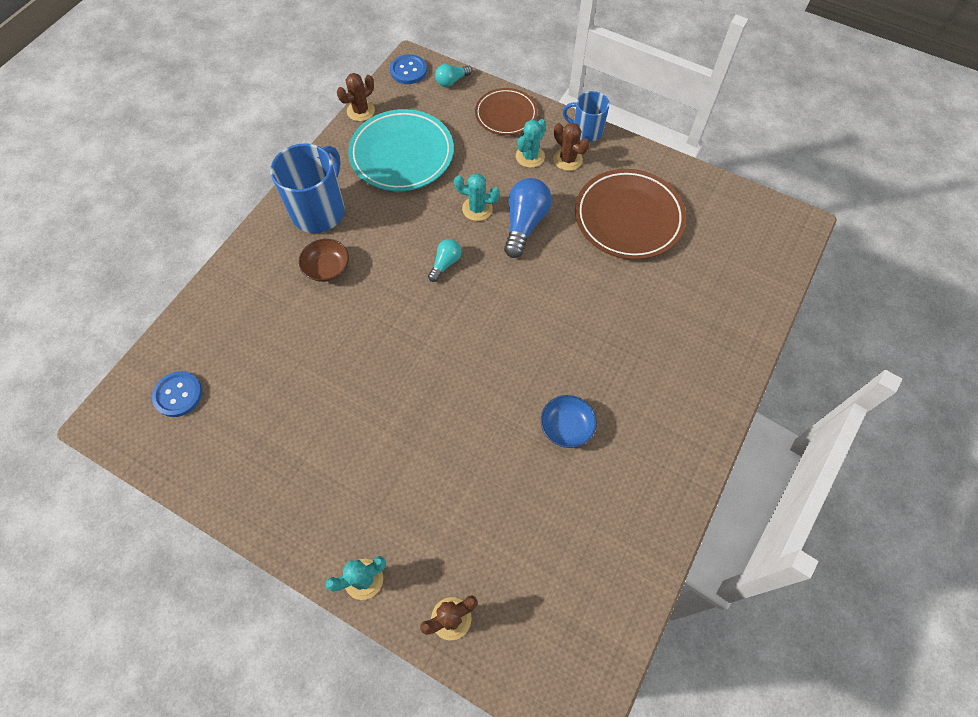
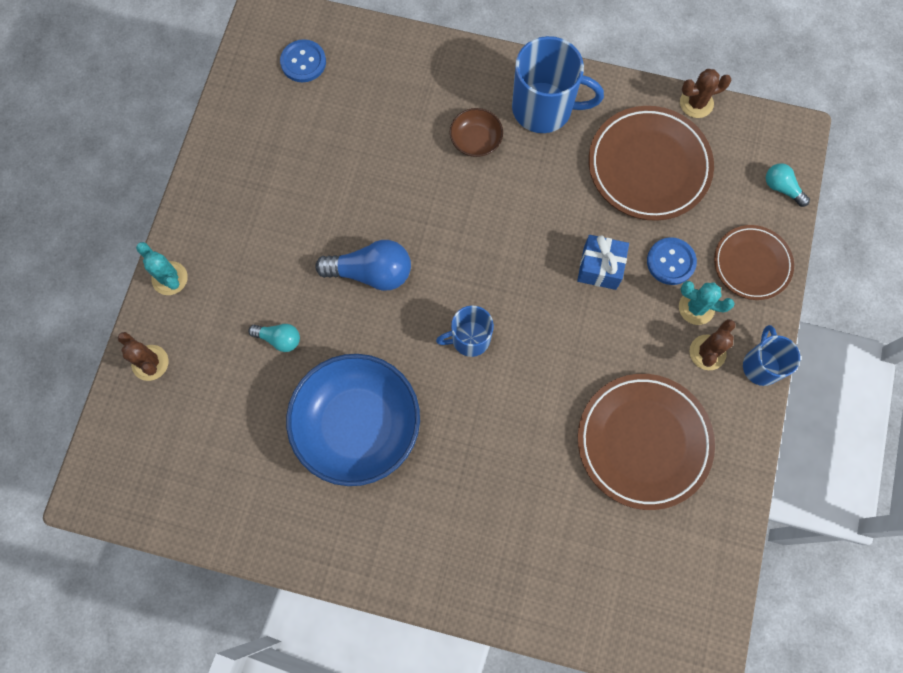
camera: 75 degrees right, 10 degrees up
brown cactus [337,73,375,121] -> brown cactus turned 45 degrees counterclockwise [680,69,731,118]
turquoise plate [348,109,454,191] -> brown plate [589,106,714,221]
blue button [390,54,427,84] -> blue button moved to [647,237,697,285]
turquoise light bulb [428,239,462,282] -> turquoise light bulb moved to [248,324,300,352]
turquoise cactus [454,173,500,221] -> blue gift [577,235,629,290]
blue light bulb [504,178,552,258] -> blue light bulb moved to [315,240,411,291]
blue bowl [541,395,597,448] -> blue bowl [286,354,420,486], size x2.21
none -> blue mug [436,305,494,357]

